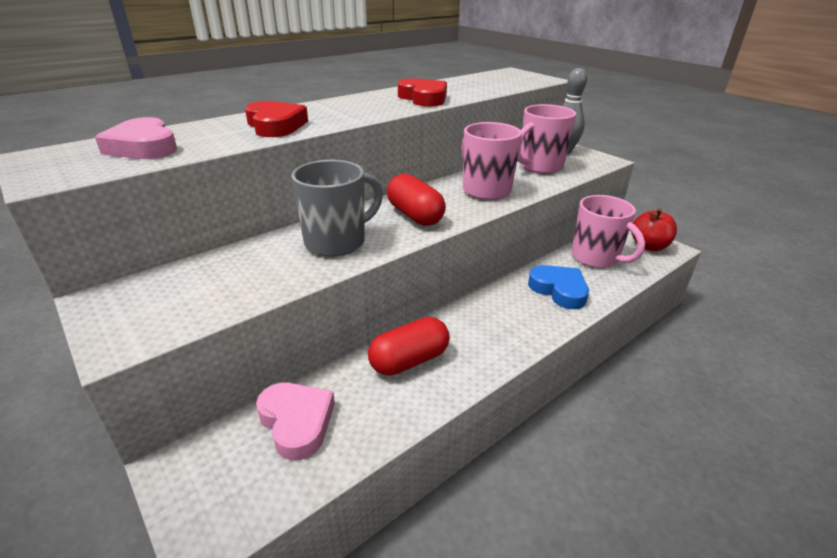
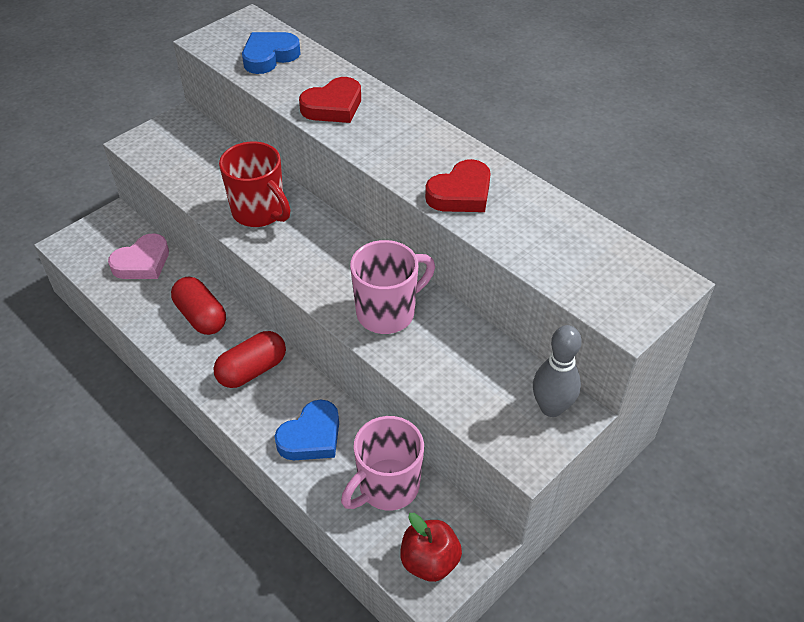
camera: 85 degrees right, 15 degrees up
pink heart [95,117,177,159] -> blue heart [242,32,301,74]
grey mug [291,160,383,257] -> red mug [219,142,291,227]
red capsule [387,174,446,226] -> red capsule moved to [213,331,286,388]
pink mug [517,104,576,174] -> none

